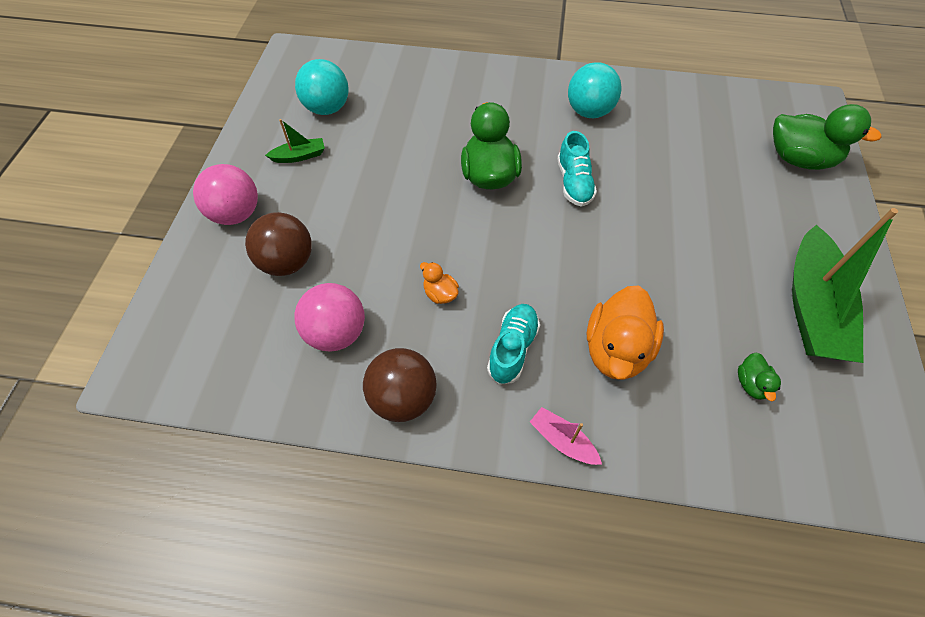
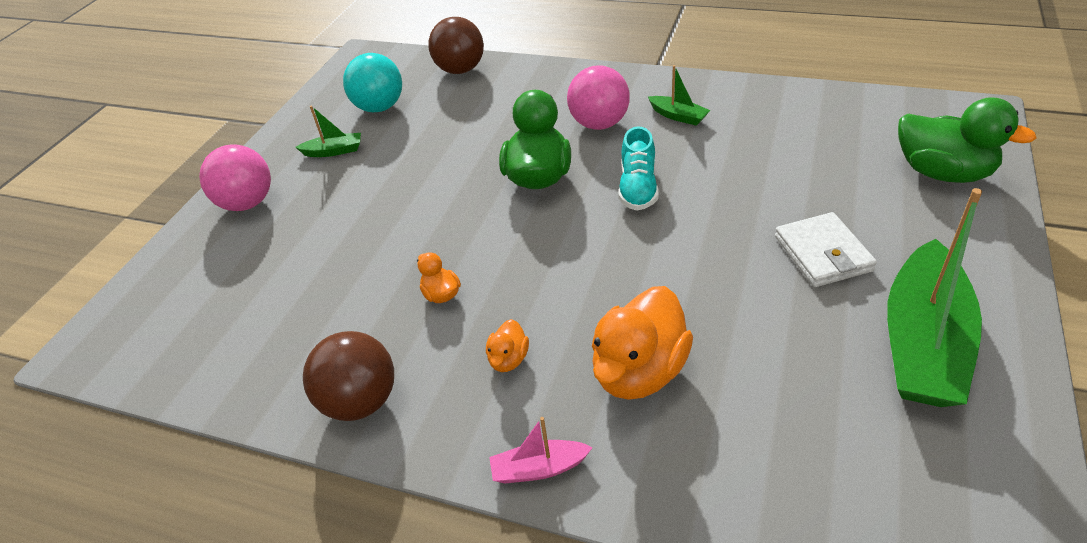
camera: 15 degrees right, 15 degrees down
brown ball [245,212,312,276] -> brown ball moved to [428,17,484,74]
pink ball [295,283,365,351] -> pink ball moved to [567,65,630,130]
turquoise shoe [487,304,540,384] -> orange duck [486,319,529,372]
pink boat [530,407,602,465] -> pink boat turned 60 degrees counterclockwise [489,417,593,483]
turquoise ball [568,62,622,118] -> green boat [648,65,710,126]
green duck [738,353,781,401] -> none
none -> white wallet [775,212,877,287]

